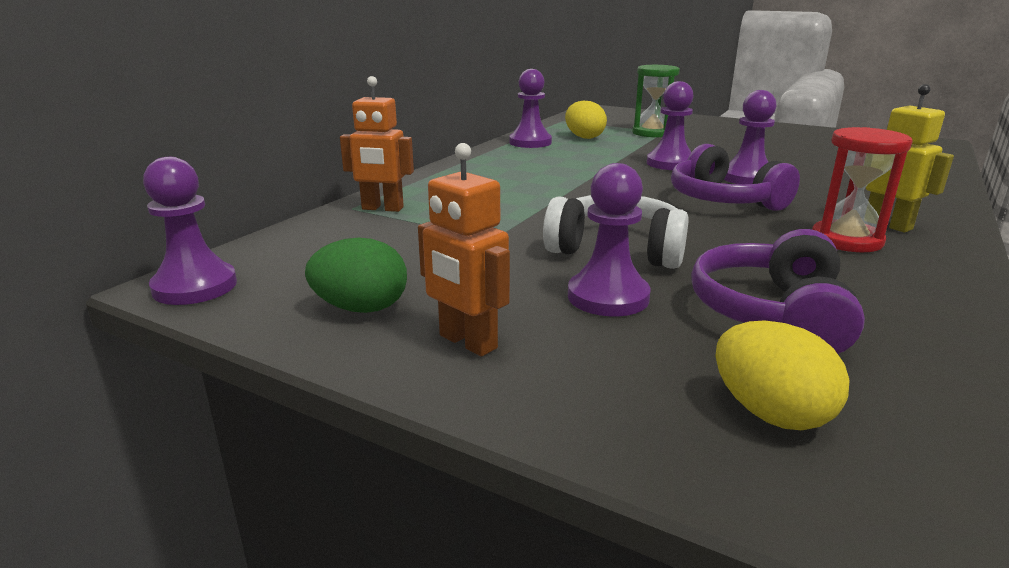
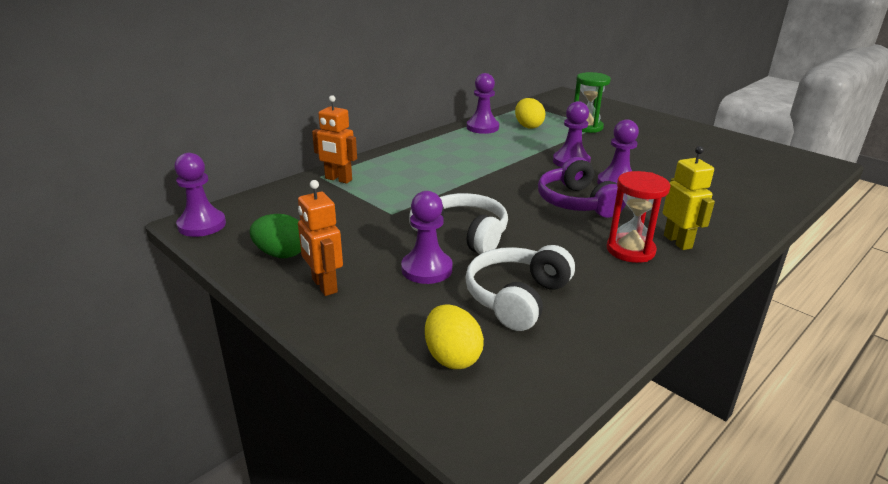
camera: 15 degrees right, 5 degrees up
purple headphones [691,229,865,354] -> white headphones [465,245,575,331]

